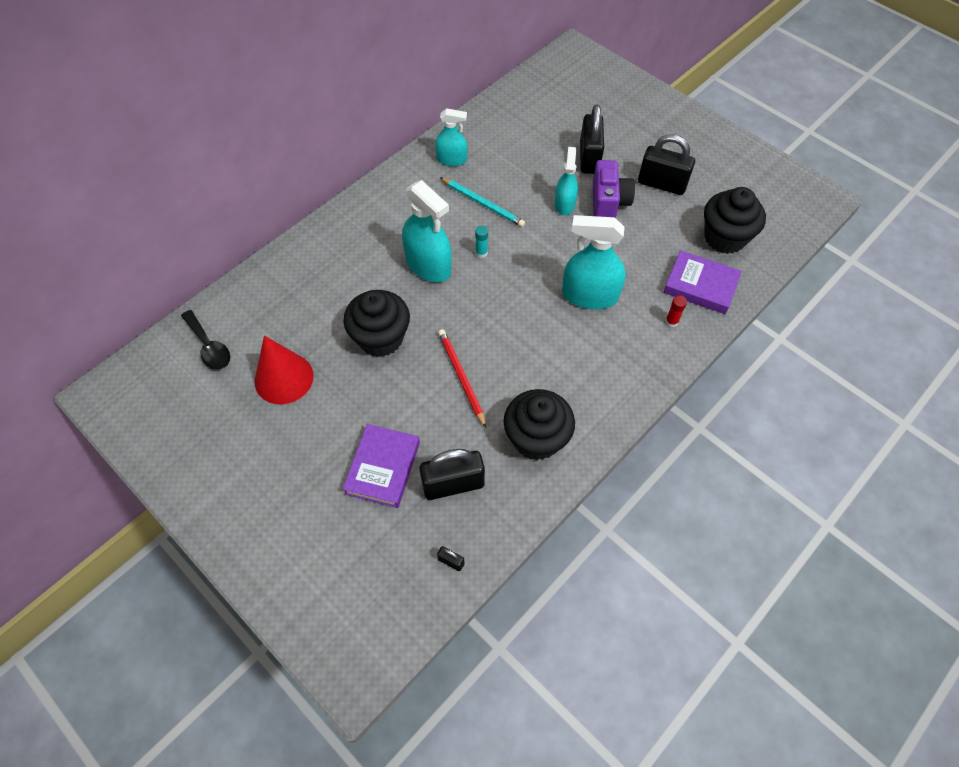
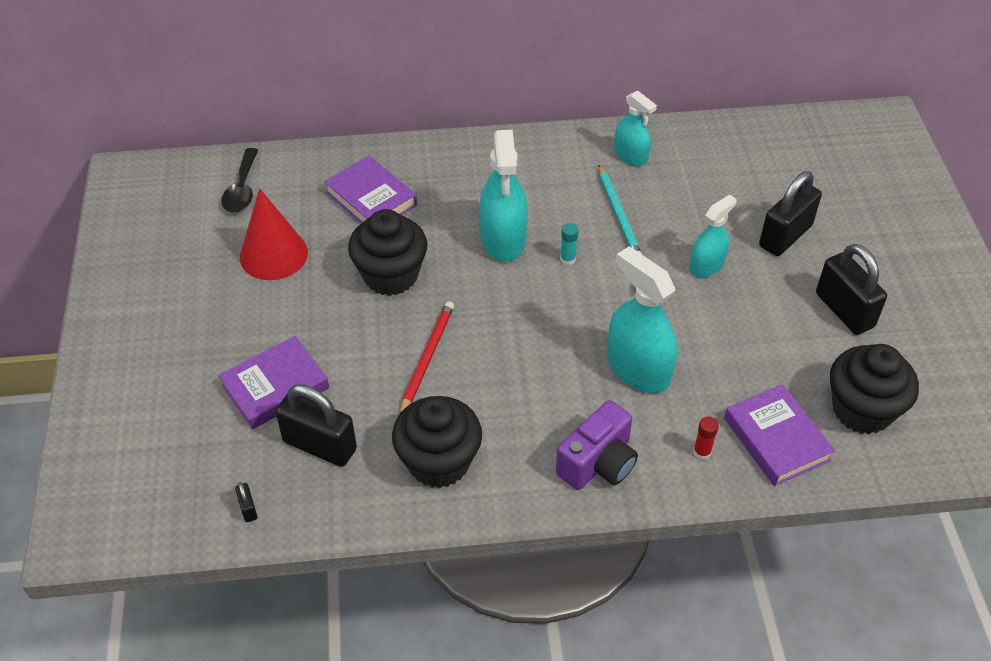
camera: 40 degrees right, 10 degrees down
purple camera [593,160,635,218] -> purple camera moved to [556,400,638,490]
none -> purple book [324,156,417,223]

